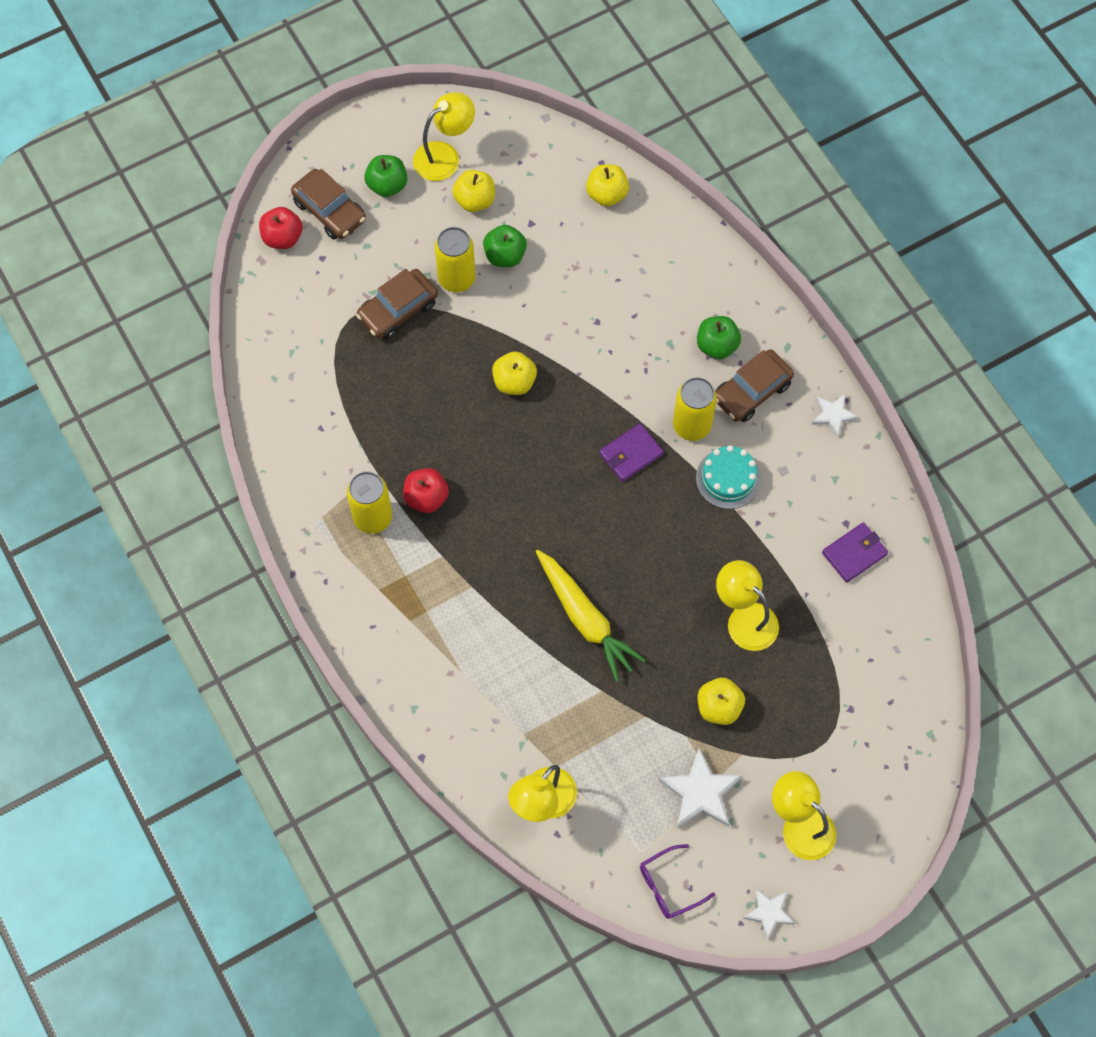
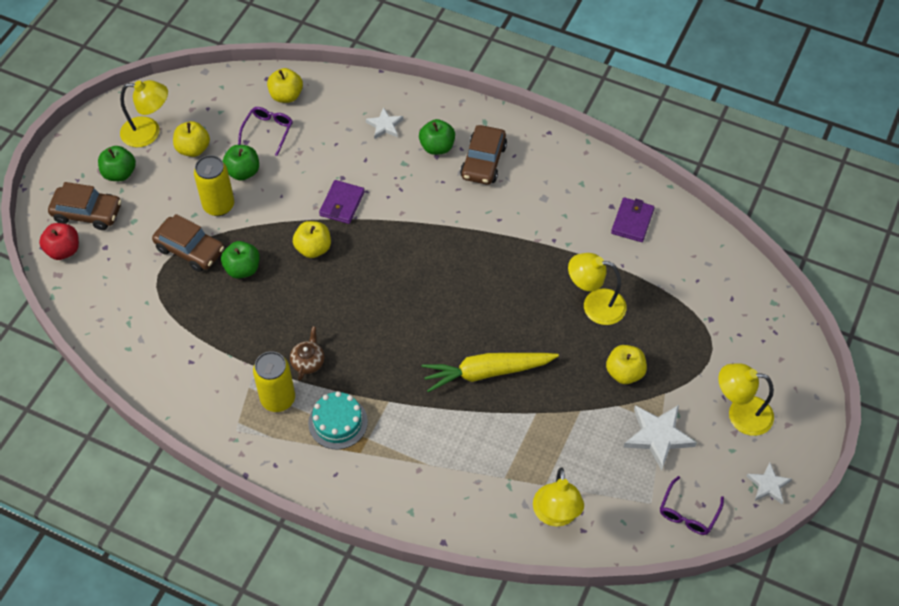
camera: 35 degrees left, 10 degrees down
brown car [356,269,438,339] -> brown car turned 75 degrees counterclockwise [152,214,224,272]
red apple [403,468,449,513] -> brown teapot [290,326,325,381]
yellow lamp [413,92,475,181] -> yellow lamp turned 75 degrees clockwise [120,80,168,147]
yellow carrot [536,550,646,682] -> yellow carrot turned 150 degrees clockwise [422,353,559,392]
purple wallet [599,423,663,482] -> purple wallet moved to [319,180,365,224]
yellow can [673,377,717,441] -> none
turquoise cake [696,445,761,509] -> turquoise cake moved to [308,391,368,449]
white star [812,394,859,438] -> white star moved to [366,107,403,139]
none -> green apple [221,241,260,279]
none -> purple glasses [238,107,293,156]

